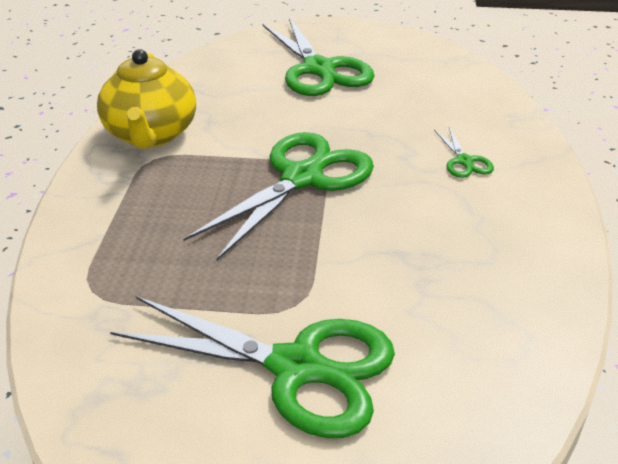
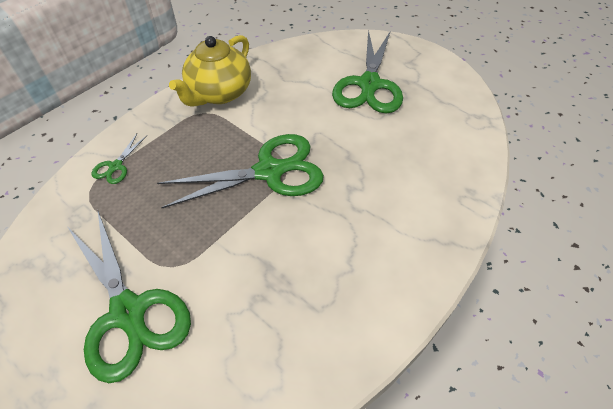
camera: 35 degrees right, 15 degrees up
green scissors [434,127,494,178] -> green scissors moved to [91,134,147,184]

